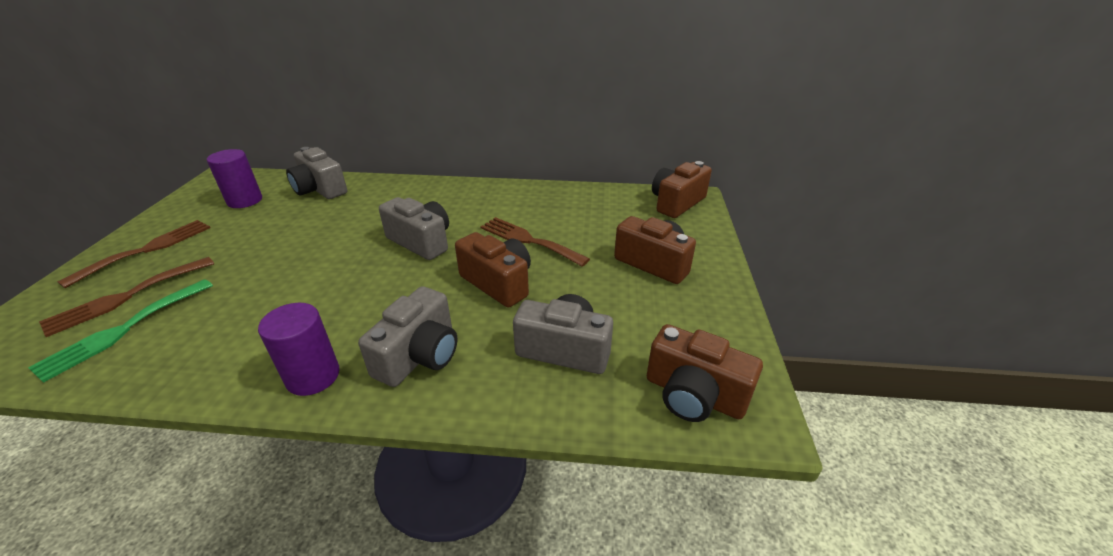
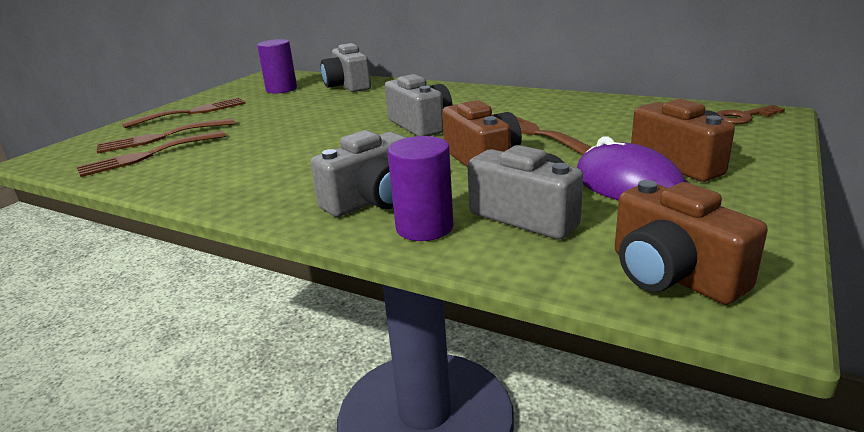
camera: 25 degrees right, 10 degrees down
green fork [28,279,213,383] -> brown fork [76,131,226,177]
purple cylinder [258,303,340,396] -> purple cylinder moved to [387,136,454,241]
brown camera [652,161,712,218] -> brown key [716,105,785,124]
none -> purple mouse [577,136,686,201]

